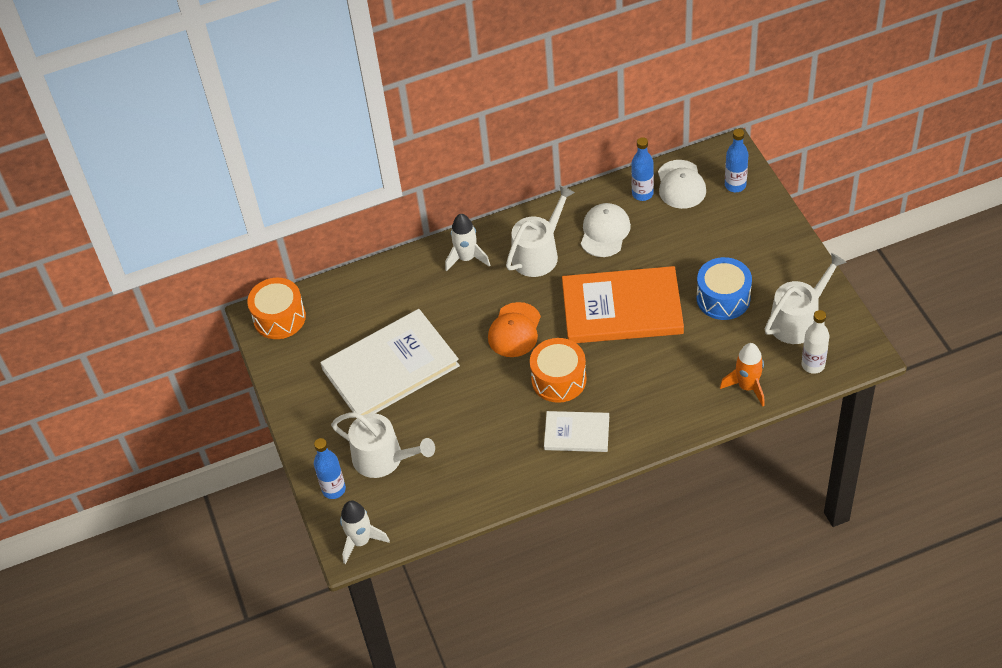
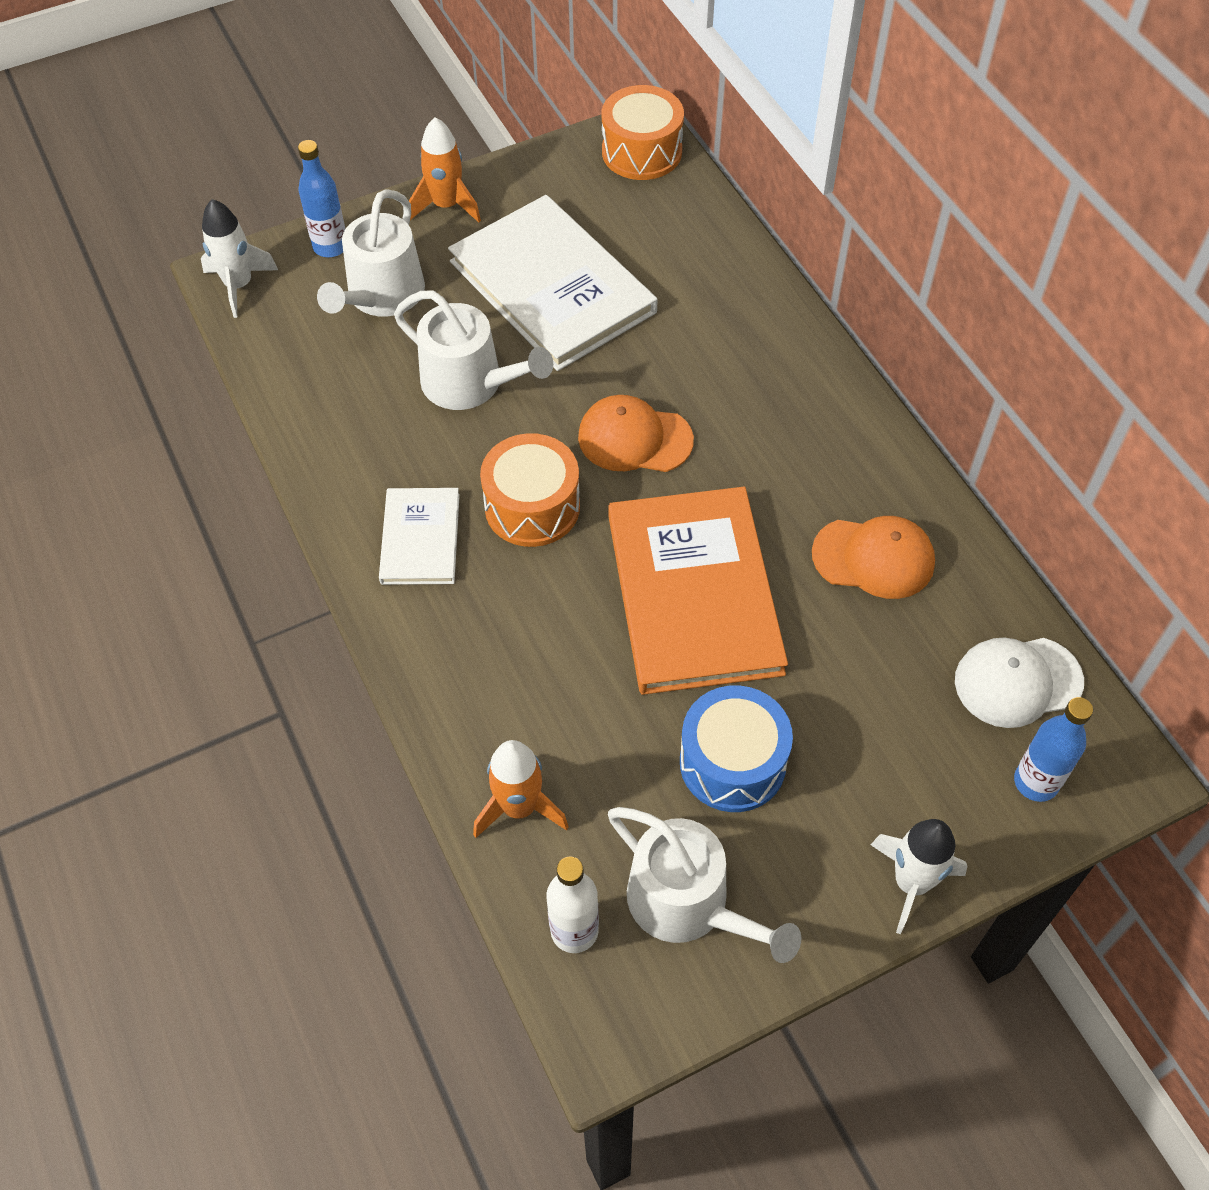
camera: 80 degrees right, 5 degrees up
white rocket [445,214,490,272] -> white rocket moved to [871,819,967,934]
white watering can [506,185,575,277] -> white watering can moved to [394,290,553,410]
white cap [581,203,631,257] -> orange cap [812,516,935,599]
blue bottle [631,137,654,201] -> none
none -> orange rocket [409,117,481,222]

